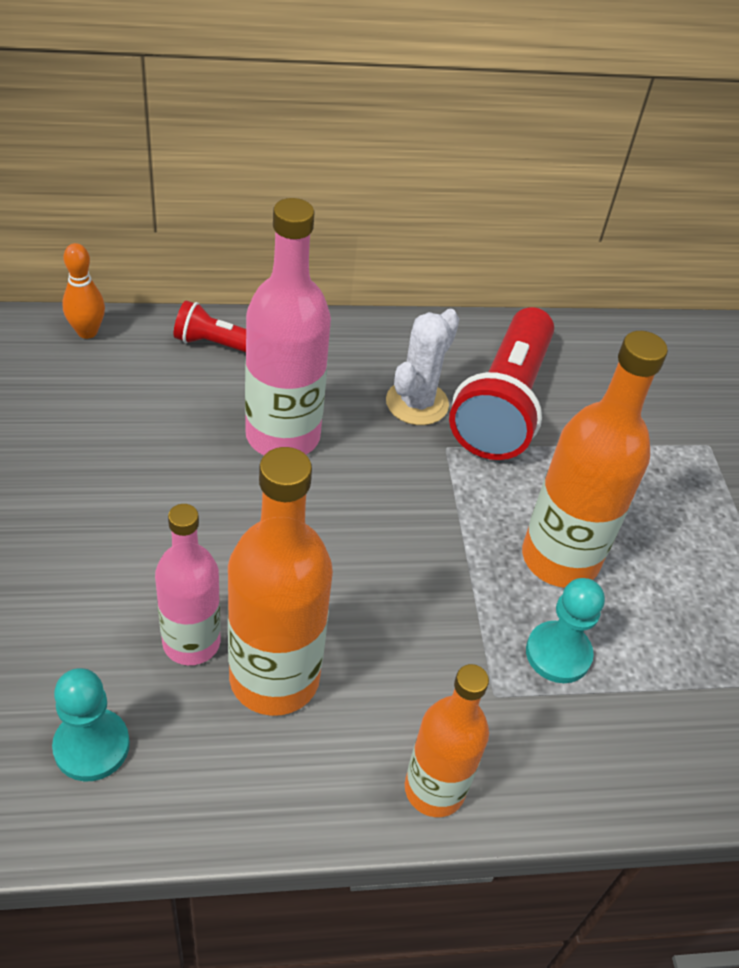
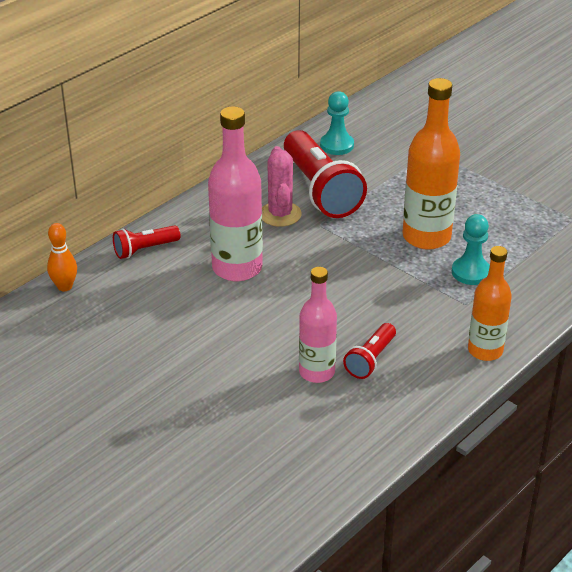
camera: 35 degrees left, 10 degrees down
turquoise pawn [52,668,130,781] -> turquoise pawn moved to [320,91,354,155]
orange bottle [227,447,333,716] -> red flashlight [343,323,396,379]
white cactus [386,309,459,425] -> pink cactus [262,146,302,227]

